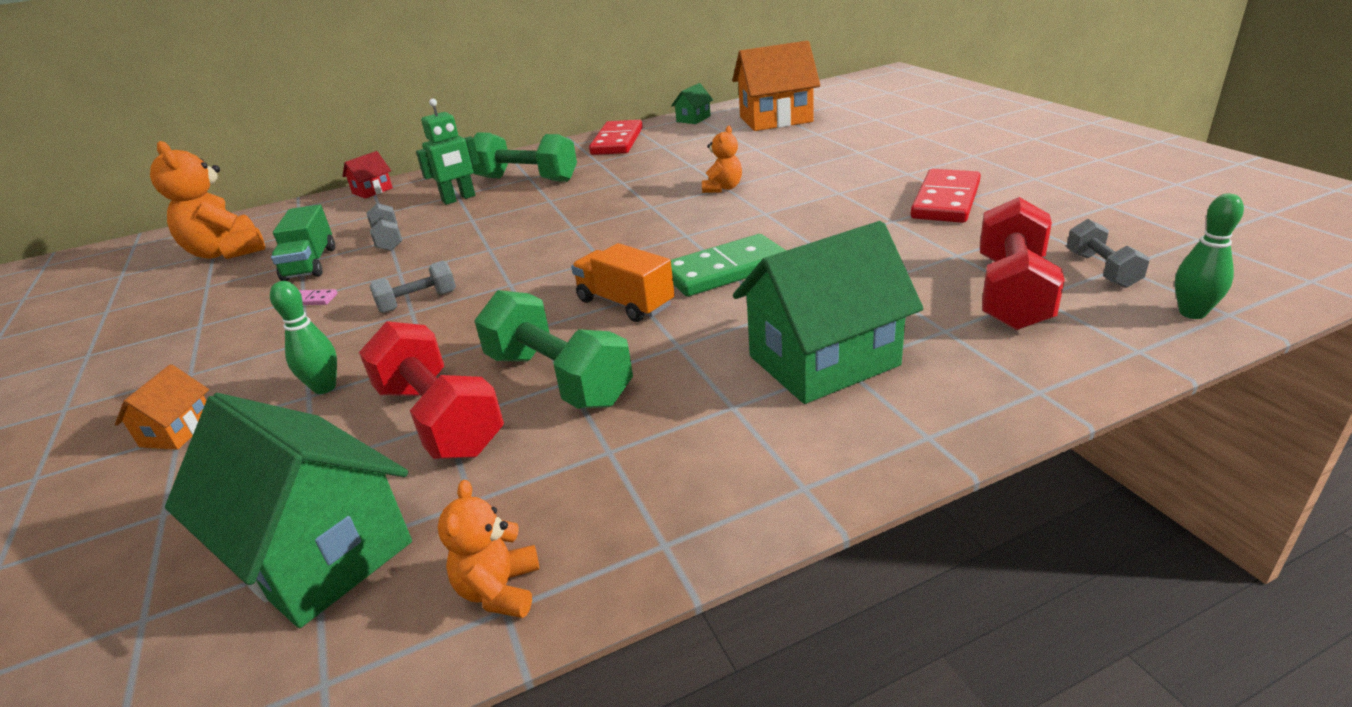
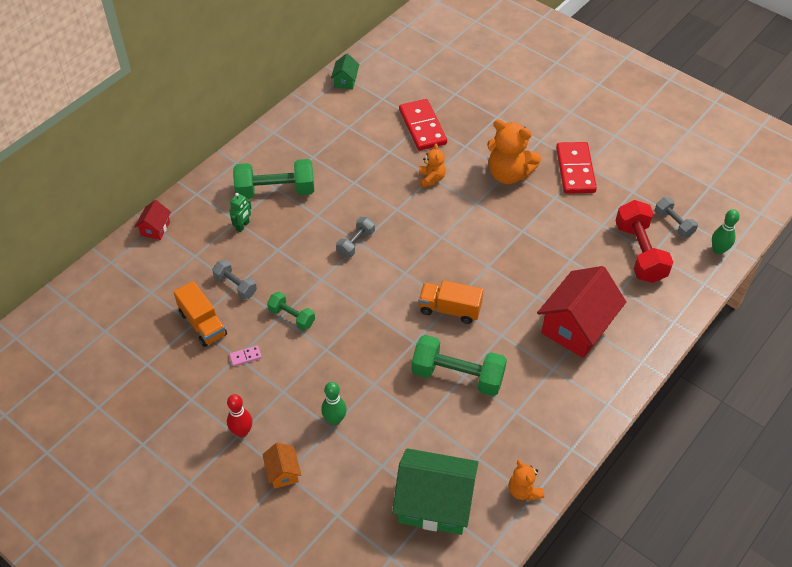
camera: 30 degrees left, 20 degrees up
orange teddy bear [150,141,265,259] -> orange teddy bear moved to [487,119,541,184]
green truck [271,204,335,281] -> orange truck [173,281,227,347]
red dumbbell [359,321,504,459] -> none
grey dumbbell [370,261,456,313] -> grey dumbbell moved to [336,217,375,258]
green robot [416,98,480,205] -> green robot [229,193,251,232], size x0.66
red domino [589,120,643,155] -> red domino moved to [399,99,447,151]
green domino [671,234,786,296] -> none
orange house [732,41,820,131] -> none
green house [733,221,924,404] -> red house [537,266,626,358]
none -> red bowling pin [227,394,253,437]
none -> green dumbbell [267,292,315,330]

